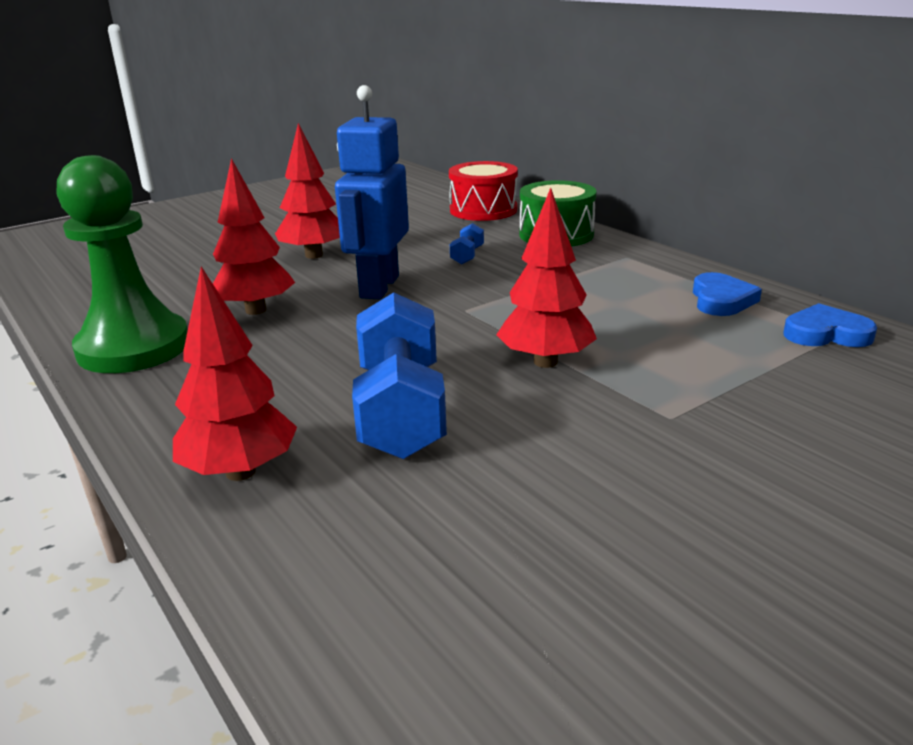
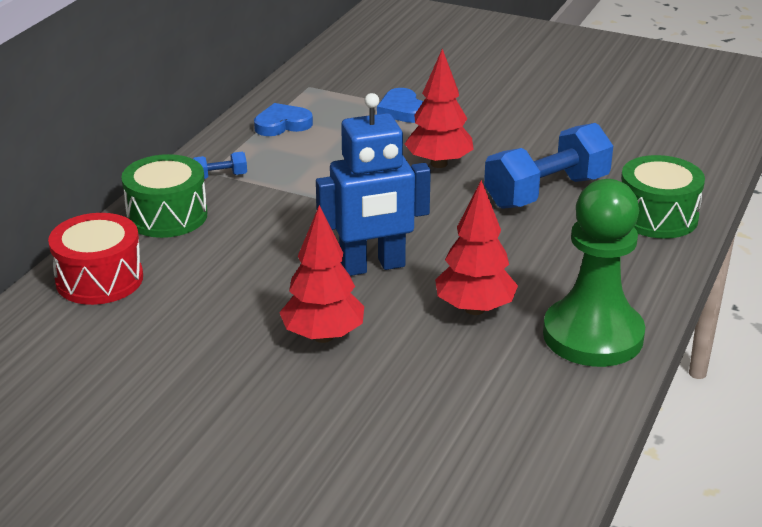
camera: 120 degrees left, 5 degrees up
red tree [173,267,297,481] -> green drum [621,155,705,239]
blue dumbbell [450,223,484,265] -> blue dumbbell moved to [193,152,247,179]
blue heart [783,303,877,347] -> blue heart moved to [377,88,423,123]

